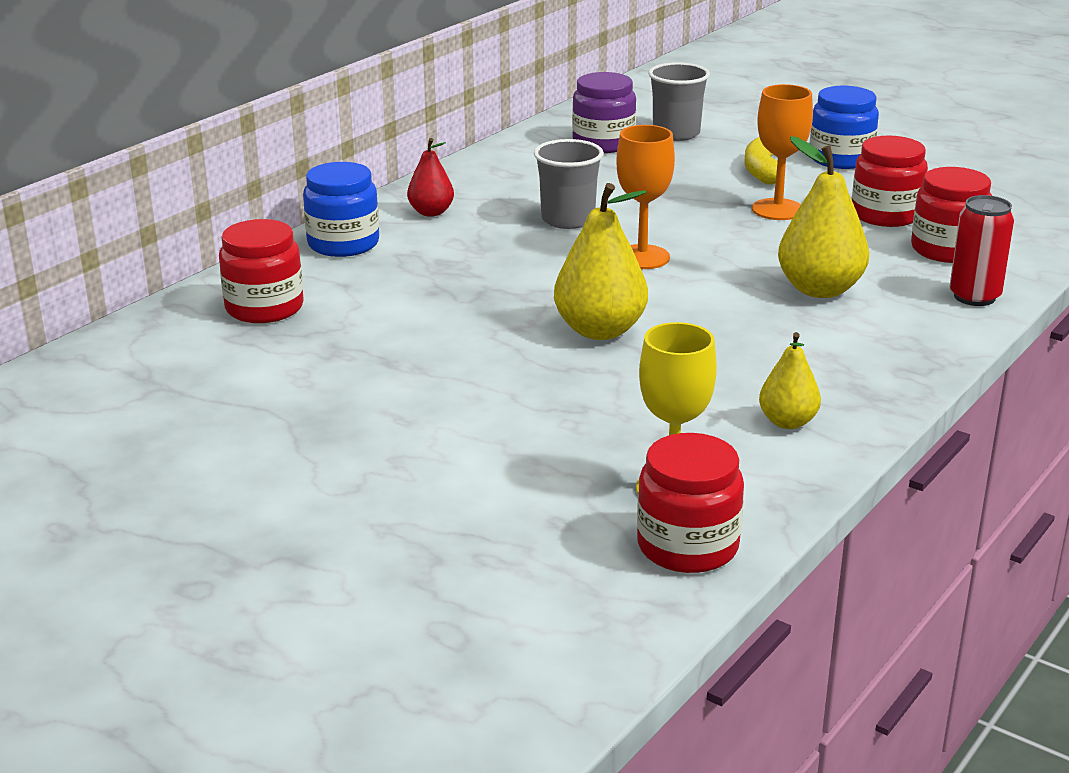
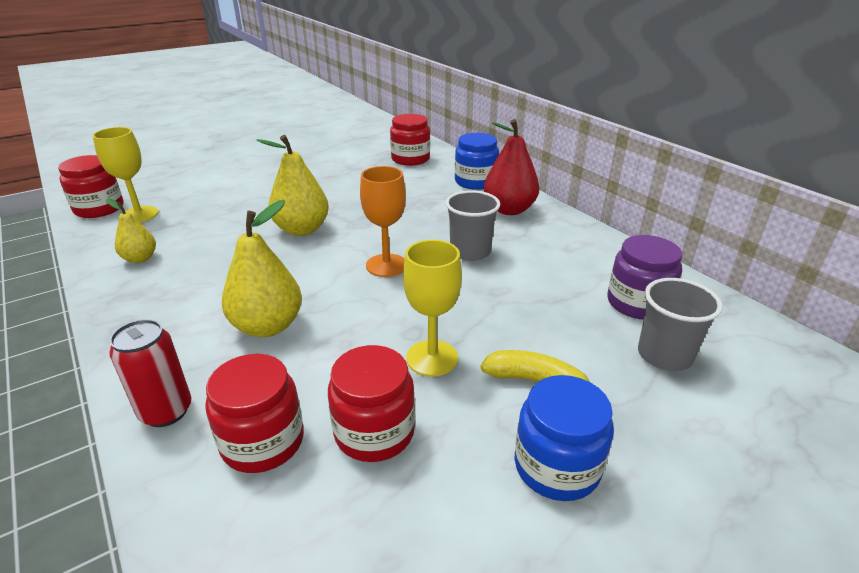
camera: 110 degrees right, 5 degrees up
red pear [407,138,454,217] -> red pear [484,119,539,215], size x1.71
orange goblet [752,84,813,220] -> yellow goblet [403,240,462,377]

